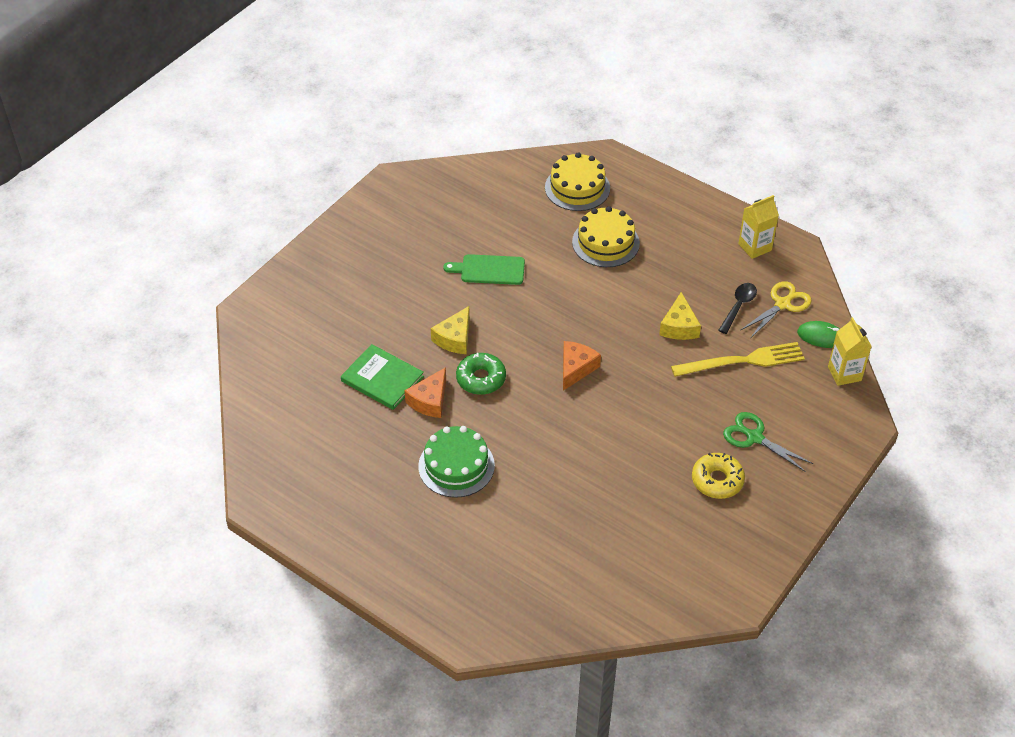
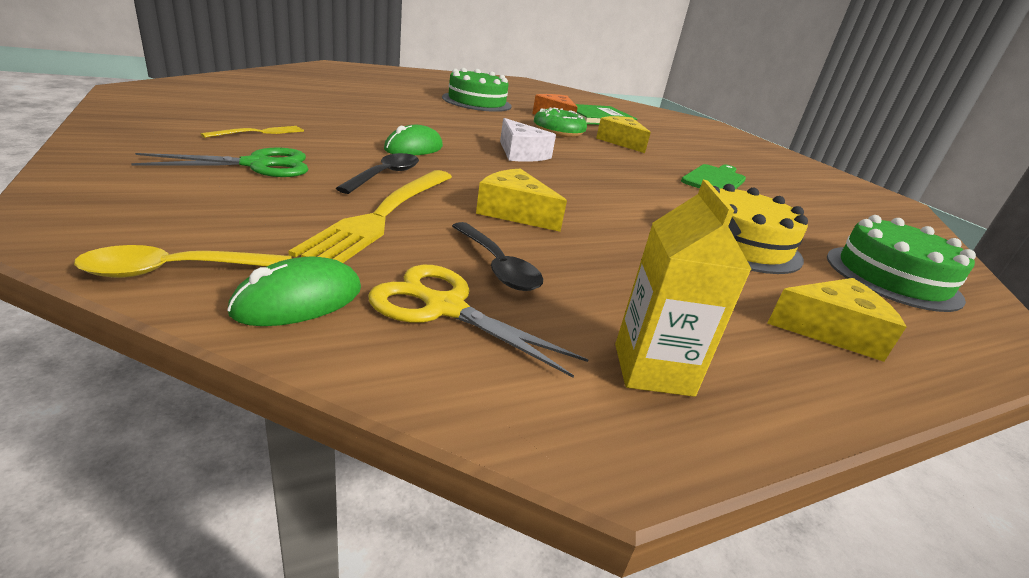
camera: 115 degrees right, 20 degrees down
yellow cake [545,152,610,211] -> green cake [827,215,976,312]
orange cheese [563,341,601,391] -> white cheese [500,118,556,162]
yellow donut [692,453,745,499] -> yellow fork [201,126,304,138]
yellow scissors [740,281,812,337] -> yellow scissors turned 135 degrees clockwise [368,265,589,378]
yellow carton [828,317,872,386] -> yellow spoon [74,245,292,278]
none -> black spoon [336,153,419,194]
none -> green mouse [384,125,443,155]
none -> yellow cheese [767,278,907,362]

